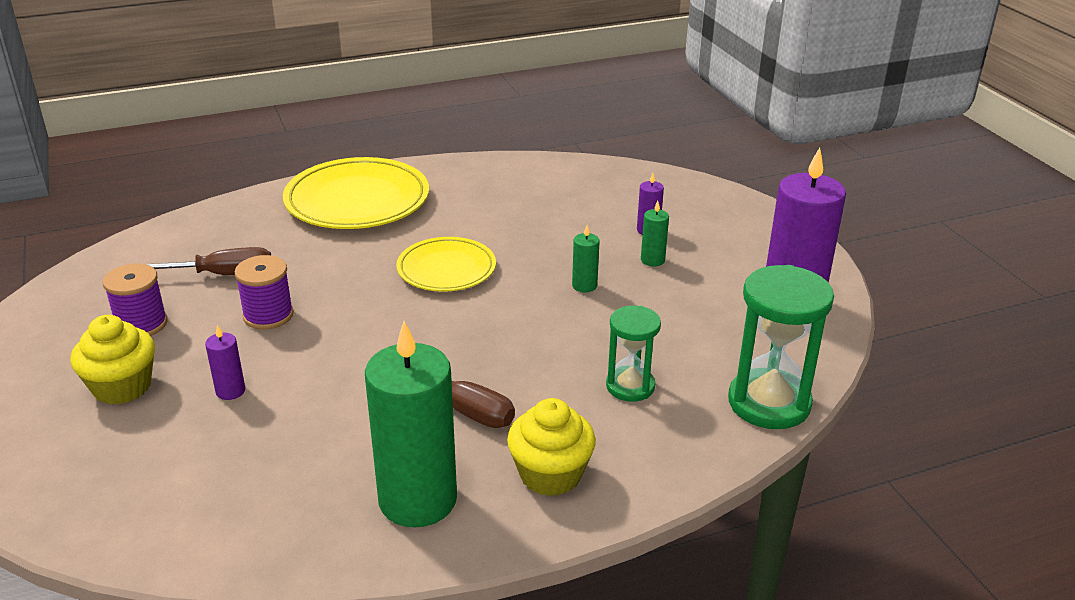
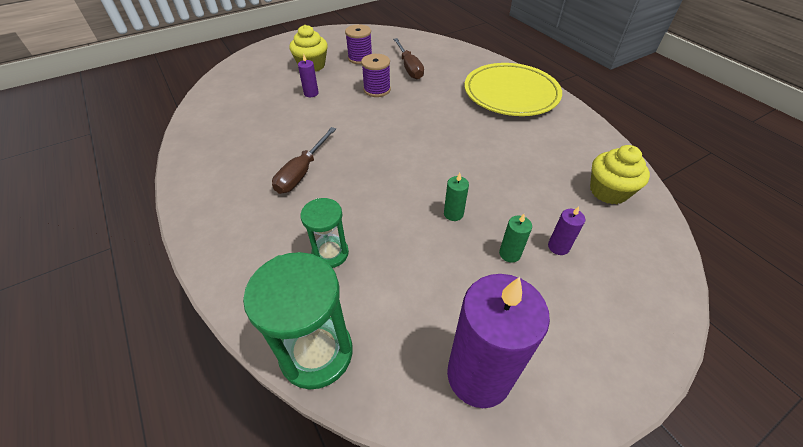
camera: 80 degrees right, 15 degrees up
green candle [365,321,457,527] -> none
yellow plate [396,237,496,291] -> none
yellow cupcake [507,398,596,496] -> yellow cupcake moved to [590,145,650,204]

